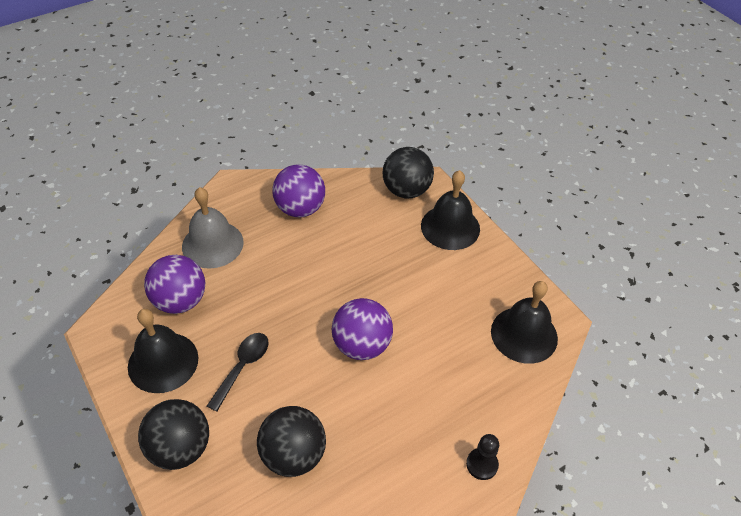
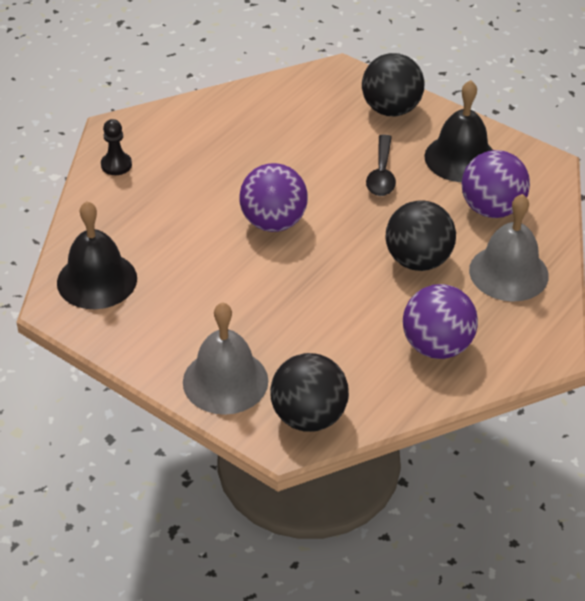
camera: 160 degrees right, 5 degrees down
black ball [257,406,326,477] -> black ball moved to [386,200,456,271]
black bell [421,170,480,250] -> grey bell [183,302,268,415]

